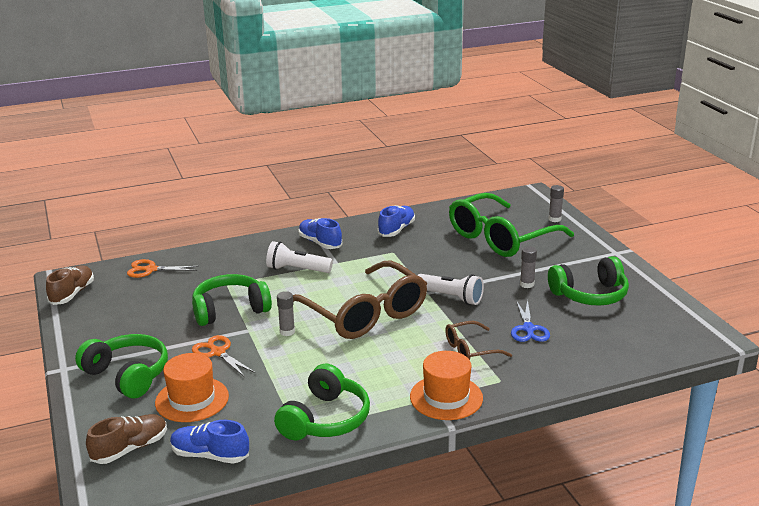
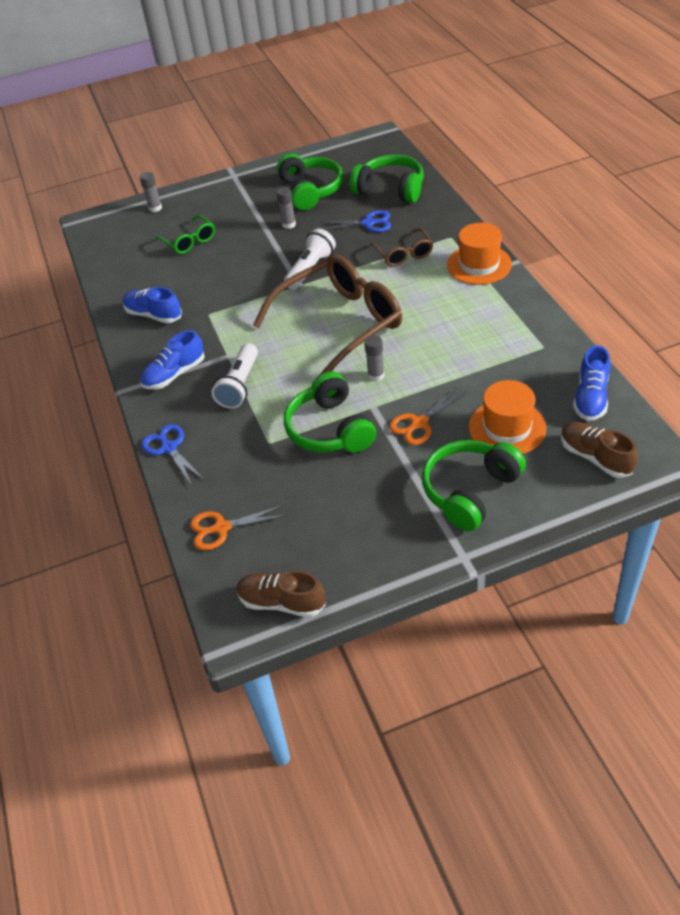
camera: 85 degrees left, 20 degrees up
orange scissors [127,259,199,278] -> orange scissors turned 75 degrees clockwise [190,505,287,550]
green headphones [274,364,370,441] -> green headphones moved to [350,154,424,203]
green glasses [449,193,574,257] -> green glasses [155,215,215,254], size x0.47
none -> blue scissors [142,424,204,485]

